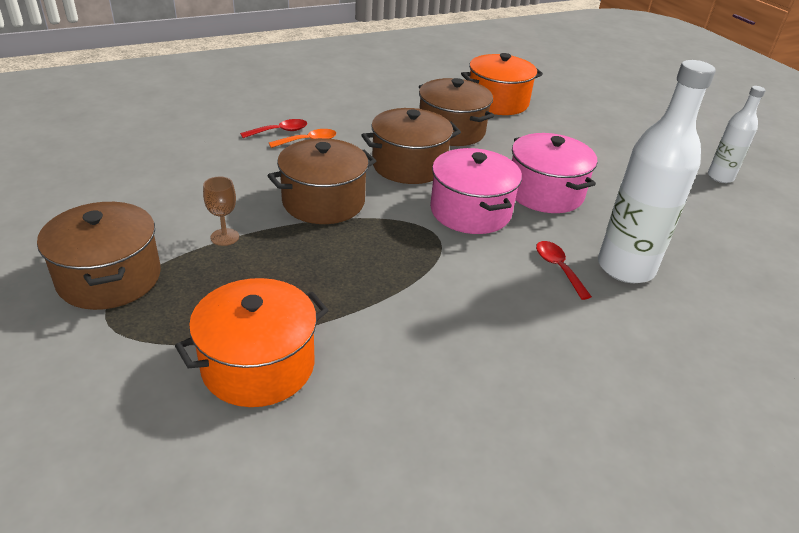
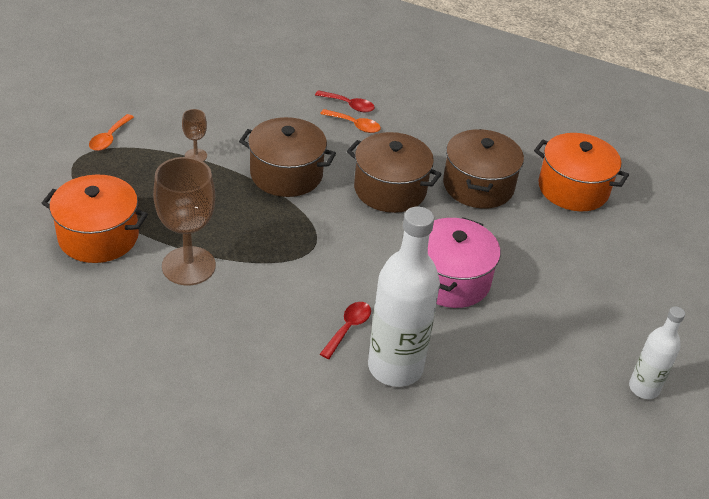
camera: 50 degrees right, 5 degrees up
brown pot [37,202,161,310] -> orange spoon [89,114,134,151]
pink pot [430,148,522,234] -> none
none -> brown goblet [153,157,216,285]

